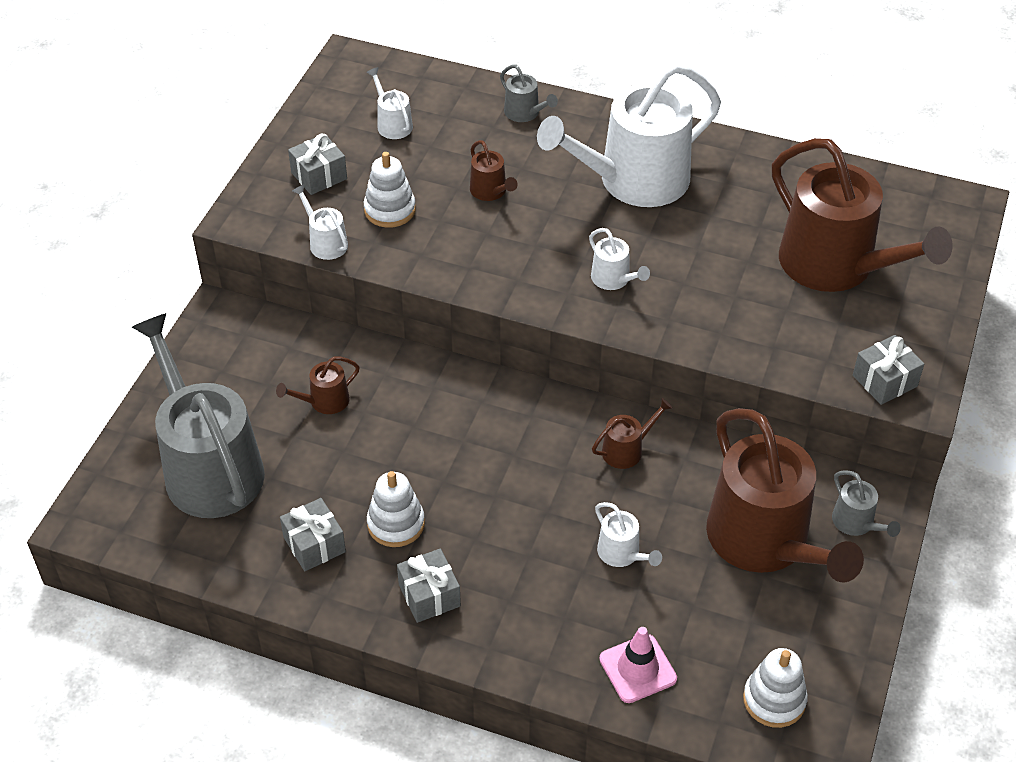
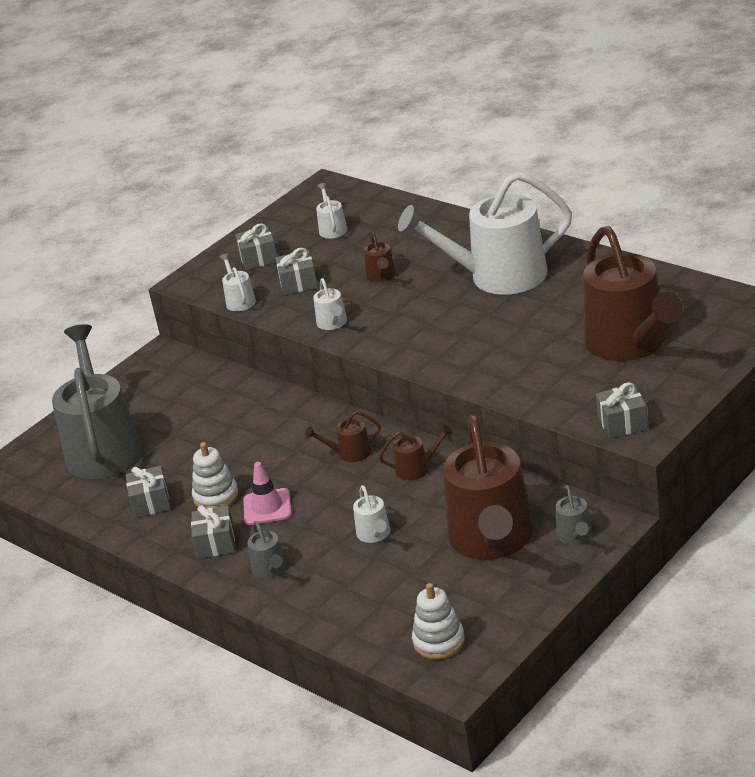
camera: 25 degrees right, 15 degrees down
brown watering can [276,357,360,414] -> brown watering can moved to [305,411,381,462]
white stacking toy [364,152,416,228] -> grey gift [275,248,318,295]
grey watering can [500,65,558,122] -> grey watering can moved to [247,521,286,578]
white watering can [589,228,650,290] -> white watering can moved to [313,278,347,330]
pink traffic cone [599,627,677,703] -> pink traffic cone moved to [243,462,291,525]

